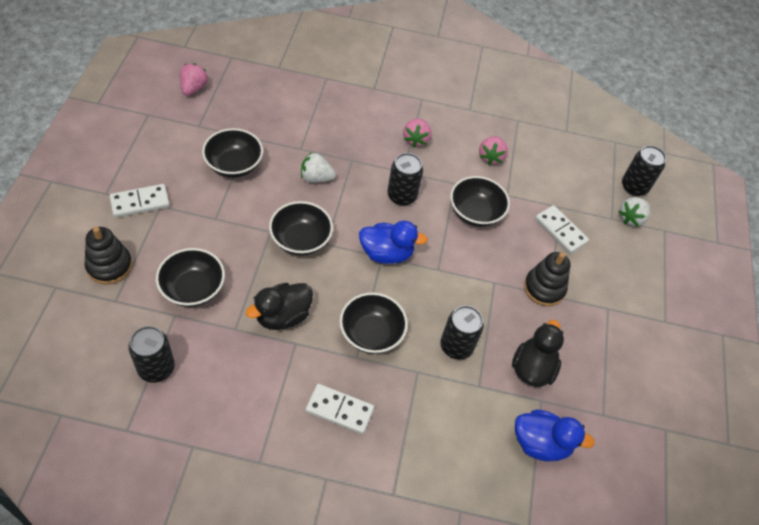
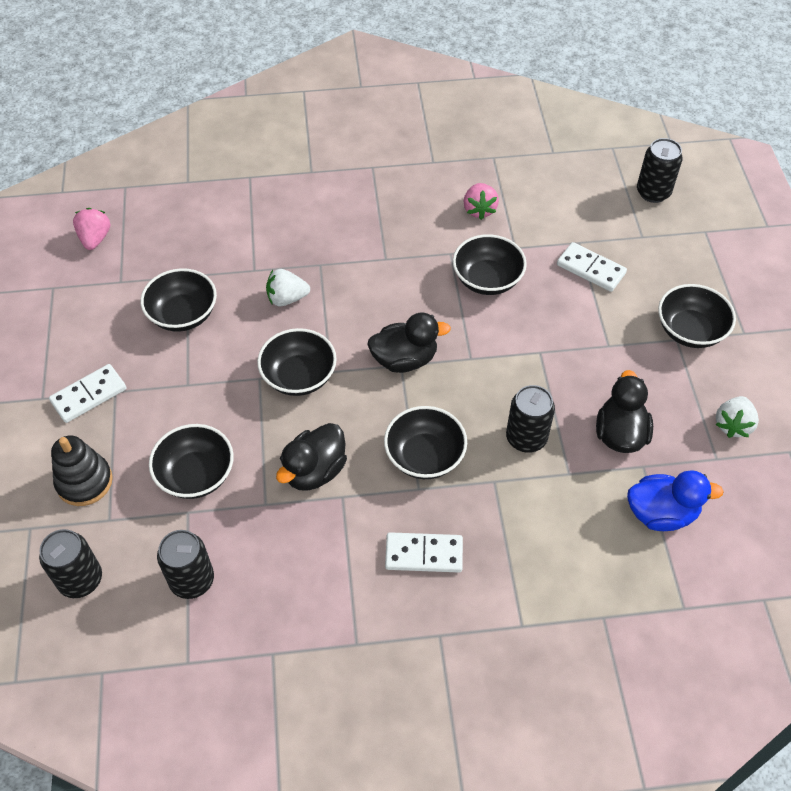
camera: 10 degrees left, 0 degrees up
blue duck [359,221,428,264] -> black duck [367,313,451,373]
black can [387,153,423,206] -> black can moved to [39,529,102,598]
pink strawberry [403,118,432,147] -> none
black stacking toy [524,252,570,306] -> none
white strawberry [618,197,650,226] -> white strawberry moved to [716,396,759,438]
none -> black bowl [658,284,736,348]

